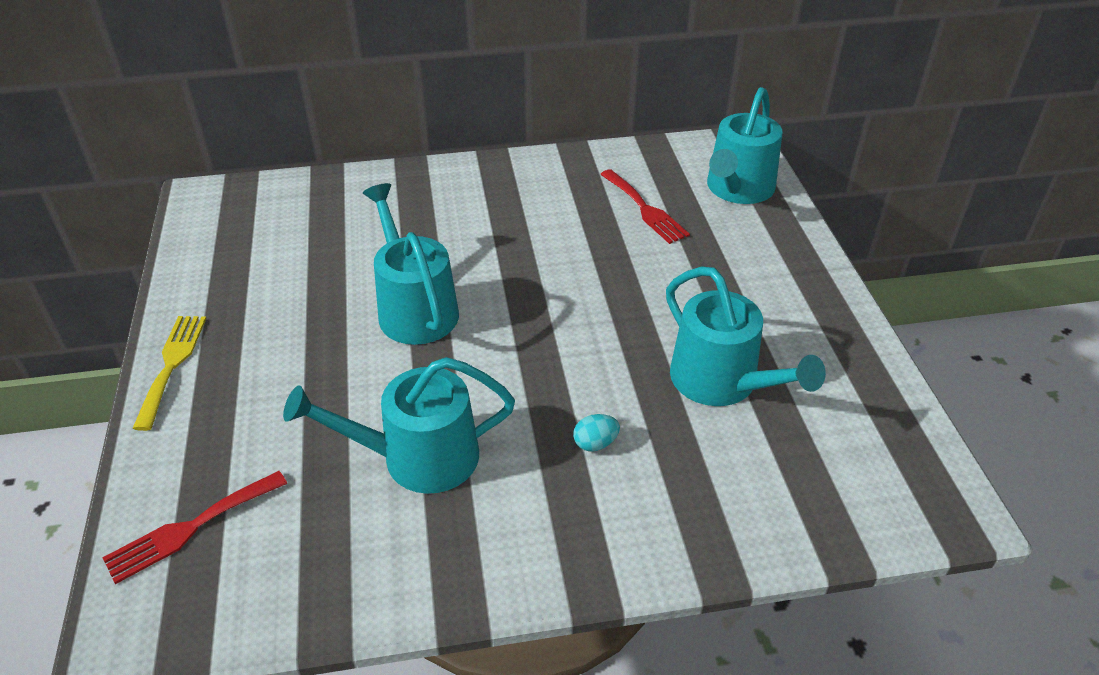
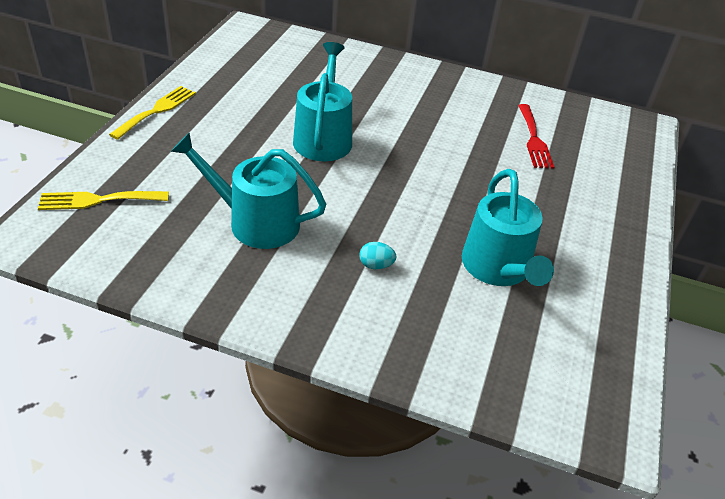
camera: 25 degrees right, 0 degrees up
red fork [102,471,287,584] -> yellow fork [38,191,169,210]
turquoise watering can [707,87,783,204] -> none

